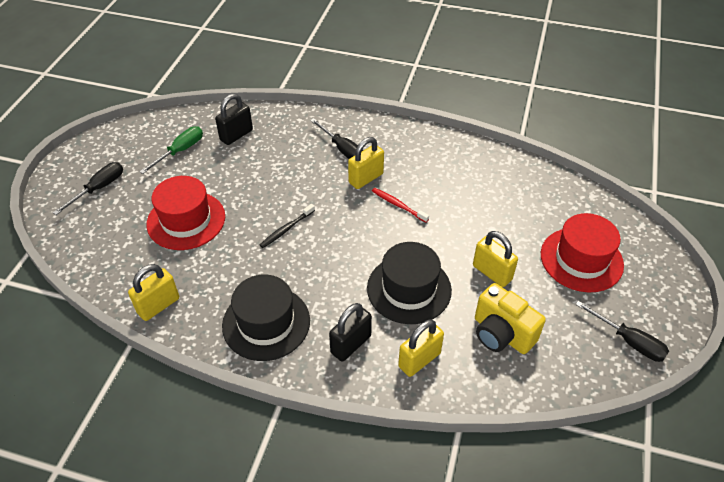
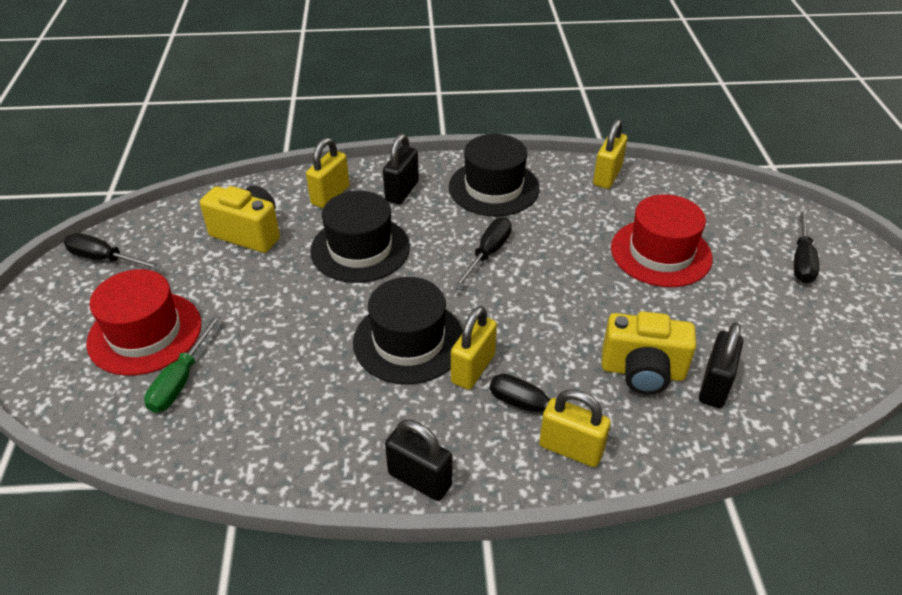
camera: 160 degrees right, 5 degrees down
green screwdriver [139,126,203,174] -> green screwdriver moved to [144,314,222,413]
black toothbrush [260,204,315,248] -> none
red toothbrush [372,188,429,223] -> black hat [353,277,463,385]
yellow padlock [473,231,518,287] -> yellow padlock moved to [539,389,611,467]
none -> black padlock [385,420,452,501]
none -> black screwdriver [453,217,512,289]
none -> yellow camera [602,311,696,394]

